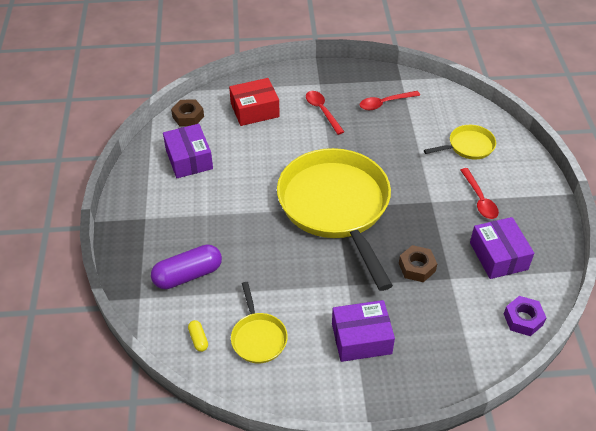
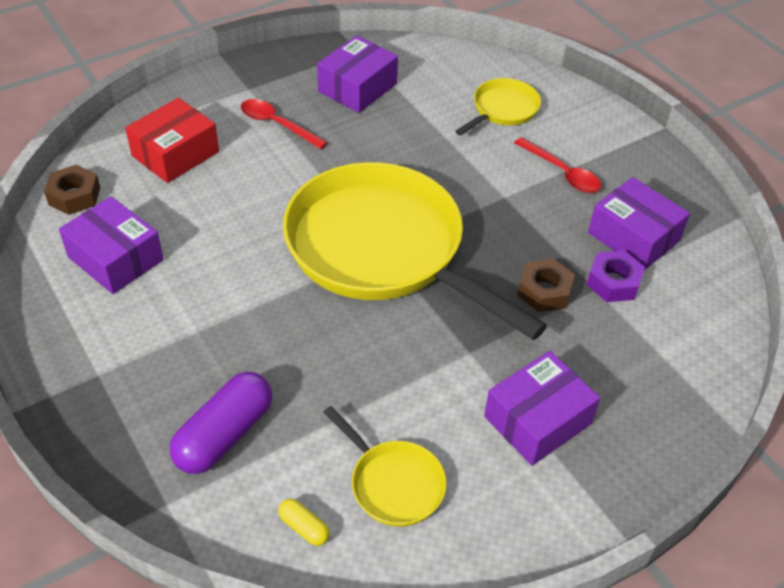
camera: 30 degrees left, 0 degrees up
red spoon [360,91,420,110] -> purple box [317,35,398,113]
purple nut [504,296,546,336] -> purple nut moved to [586,250,645,302]

